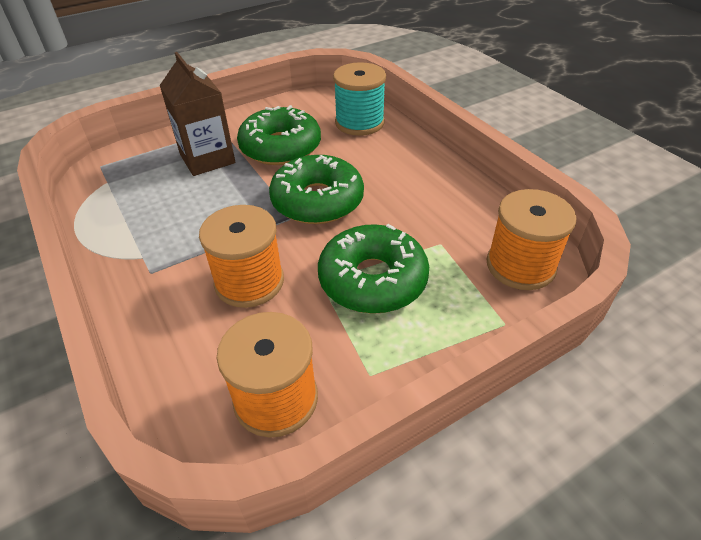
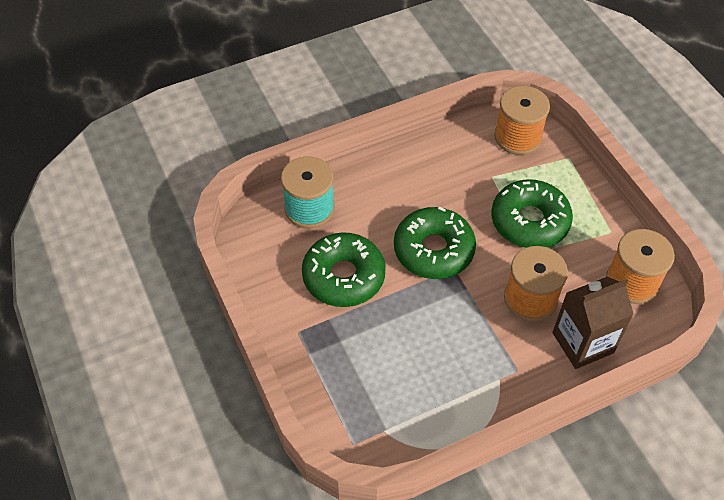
camera: 85 degrees left, 10 degrees up
brown carton [160,52,235,176] -> brown carton moved to [552,277,634,369]

